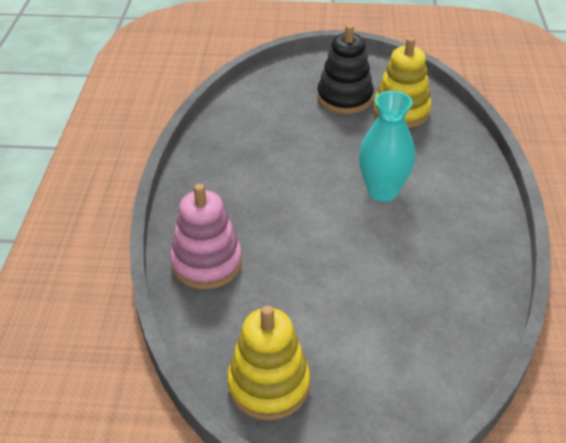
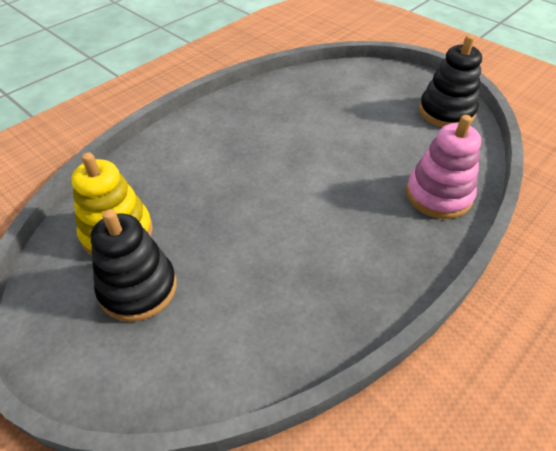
camera: 140 degrees left, 5 degrees up
yellow stacking toy [227,305,310,421] -> black stacking toy [419,35,482,127]
turquoise vase [359,91,415,202] -> none

